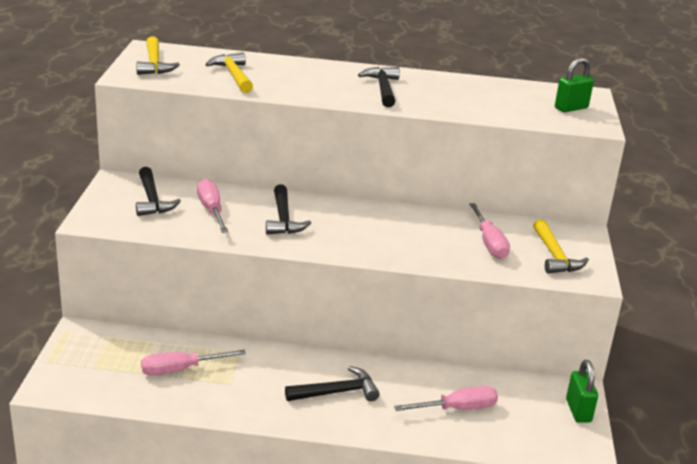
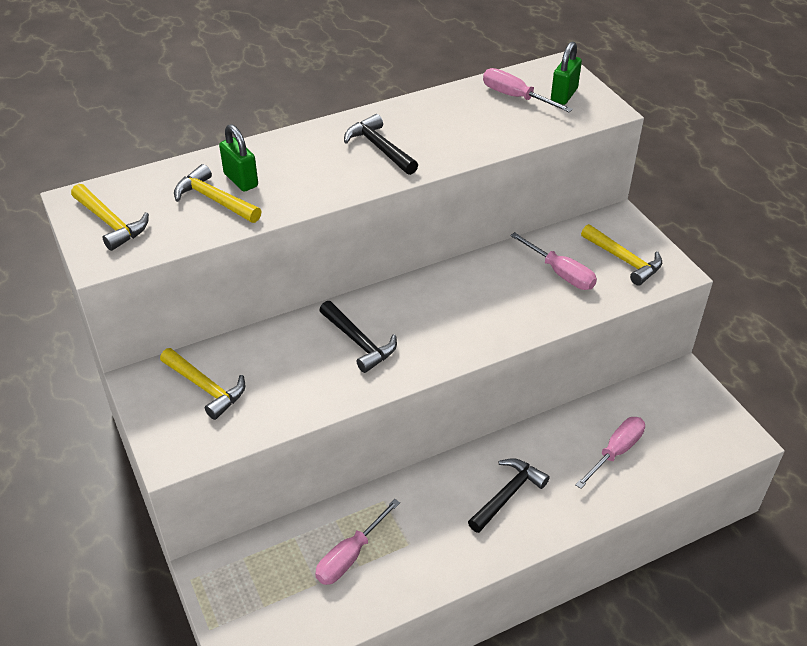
camera: 30 degrees left, 15 degrees up
black hammer [136,167,181,216] -> yellow hammer [160,348,245,420]
pink screwdriver [197,179,228,233] -> pink screwdriver moved to [483,68,573,112]
green padlock [566,360,598,423] -> green padlock moved to [219,124,258,192]

